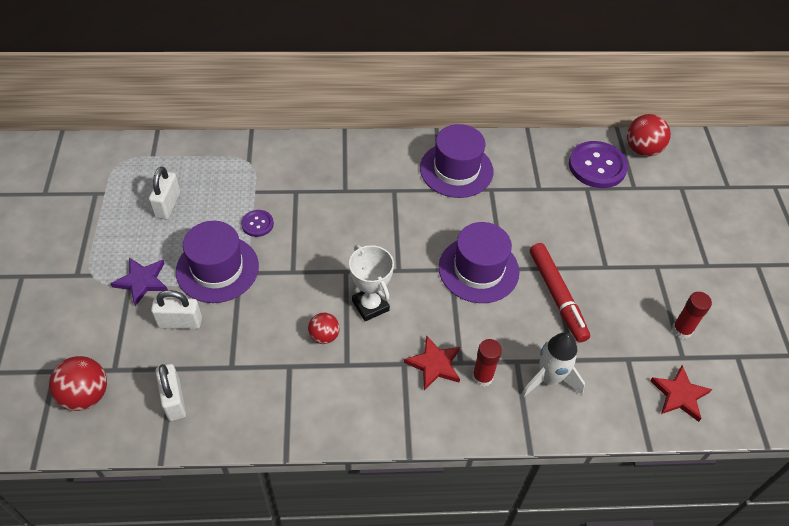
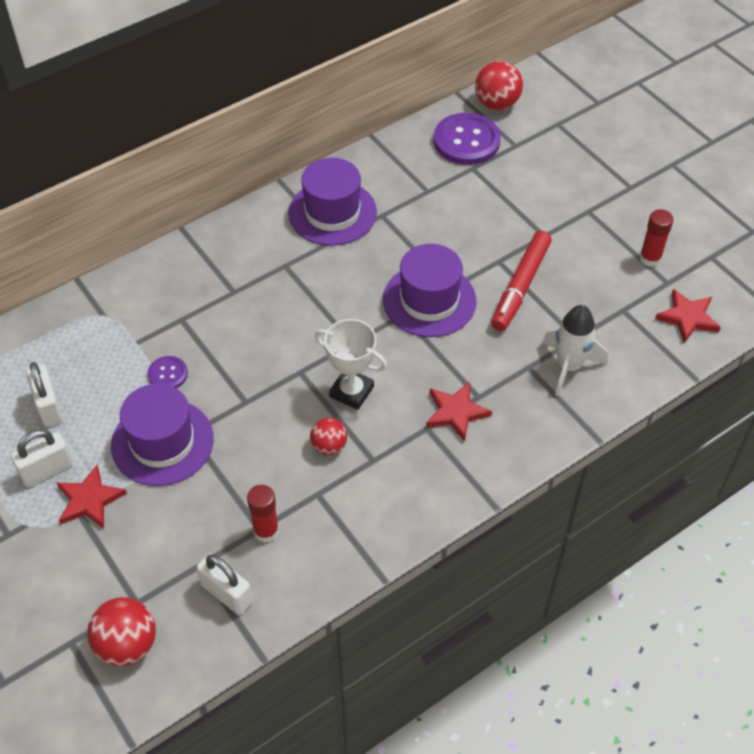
camera: 30 degrees left, 0 degrees up
purple star [110,258,168,306] -> red star [57,465,127,529]
white padlock [151,290,202,329] -> white padlock moved to [11,429,73,487]
red glue stick [472,339,502,387] -> red glue stick moved to [247,485,279,543]
red marker [530,243,590,343] -> red marker turned 75 degrees clockwise [491,231,552,331]

